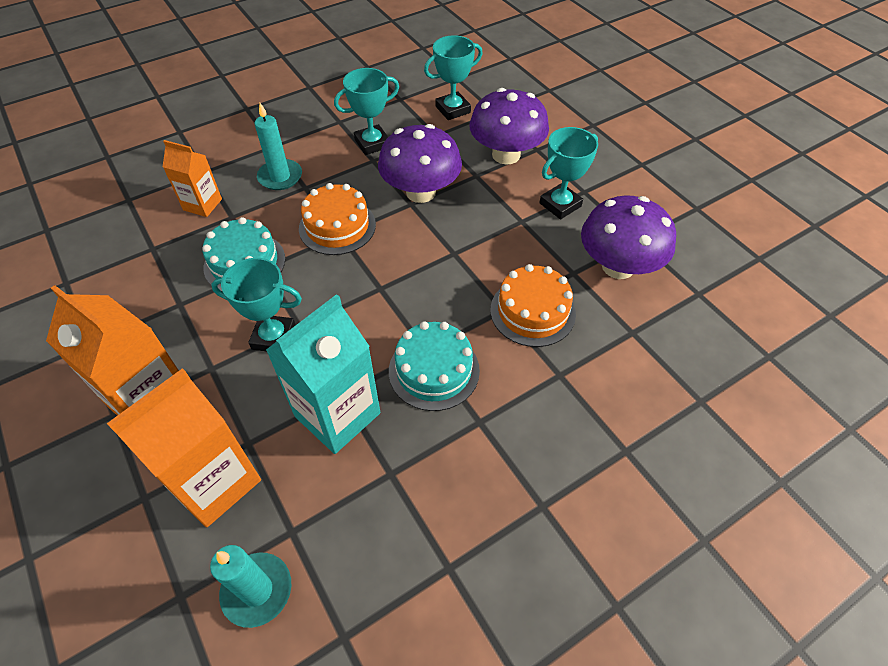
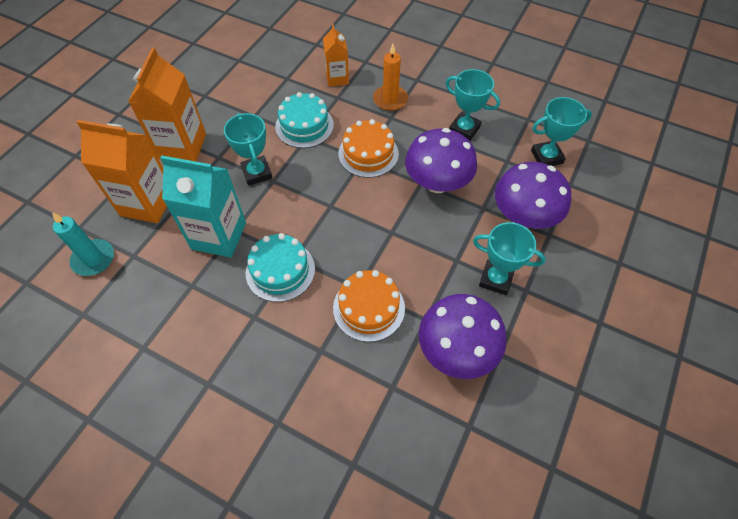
camera: 60 degrees right, 5 degrees up
turquoise candle [254,103,302,190] -> orange candle [373,44,408,111]
turquoise trophy [424,35,483,120] -> turquoise trophy turned 45 degrees counterclockwise [531,97,592,166]

